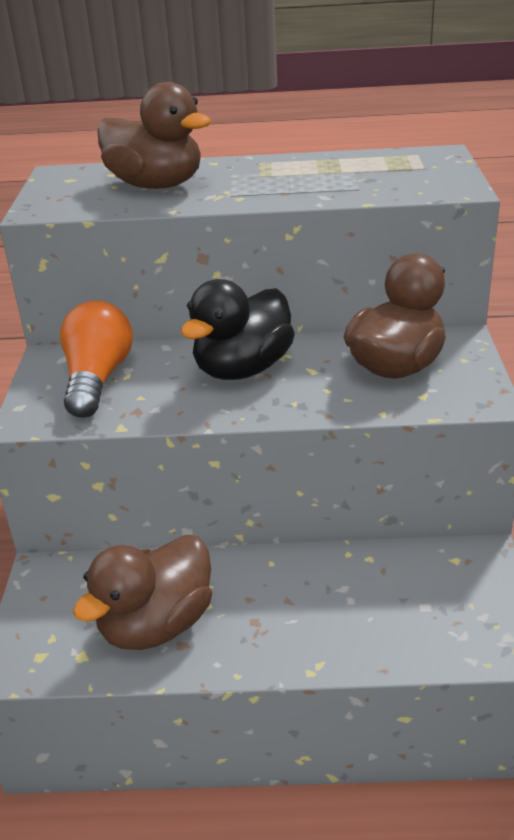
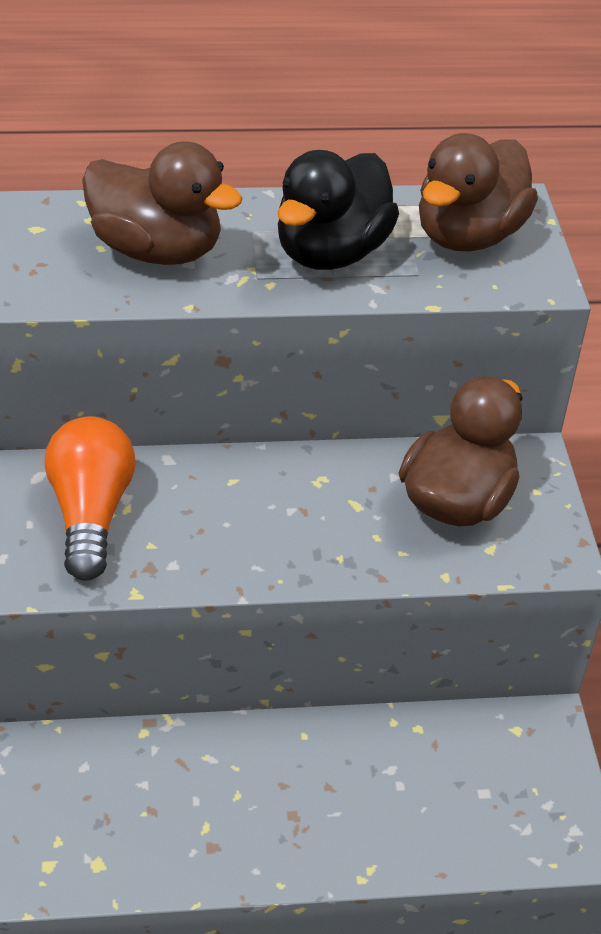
camera: 10 degrees left, 10 degrees up
brown duck [73,535,212,650] -> brown duck moved to [419,133,538,252]
black duck [181,279,295,380] -> black duck moved to [277,150,399,270]

